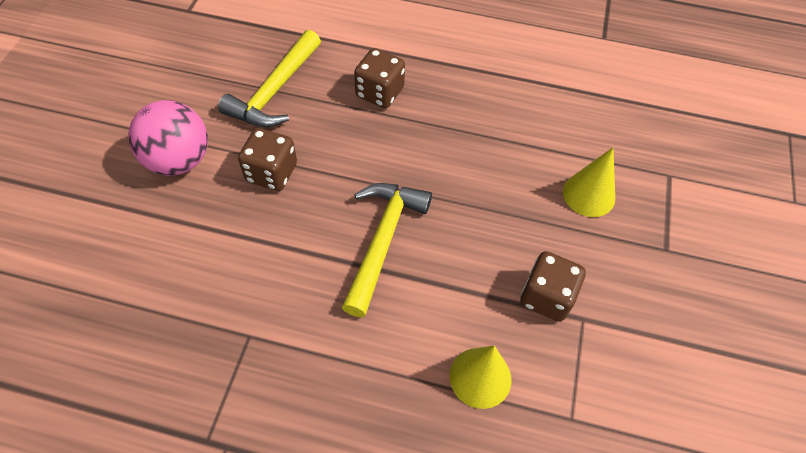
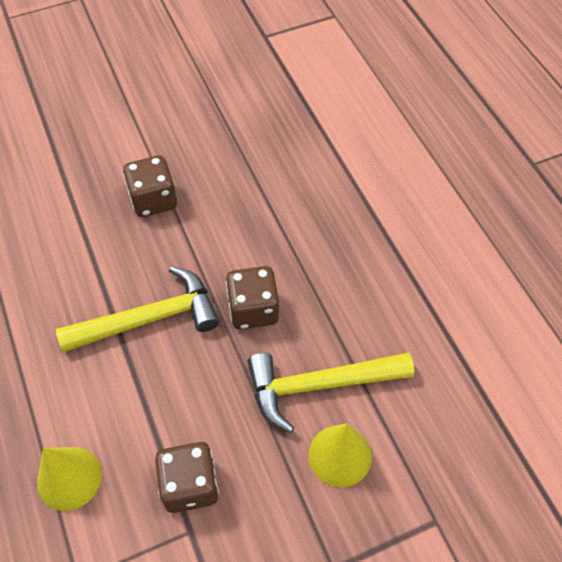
camera: 55 degrees right, 0 degrees up
pink ball [128,100,208,176] -> none
yellow hammer [218,30,321,127] -> yellow hammer moved to [247,352,414,433]
brown dice [354,48,405,108] -> brown dice moved to [226,266,279,329]

